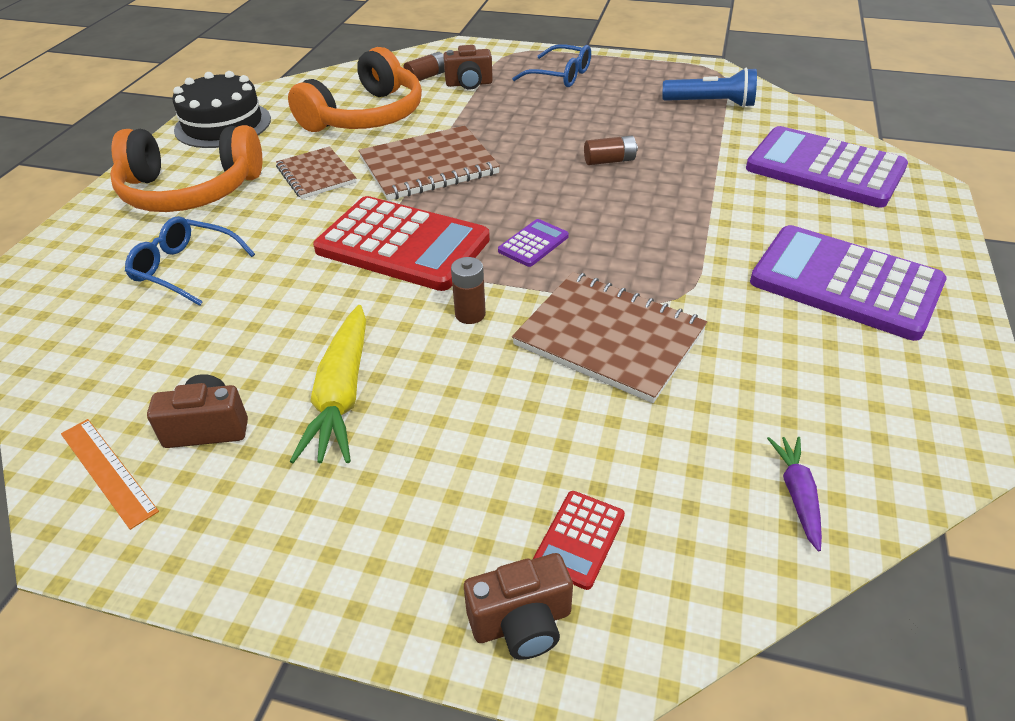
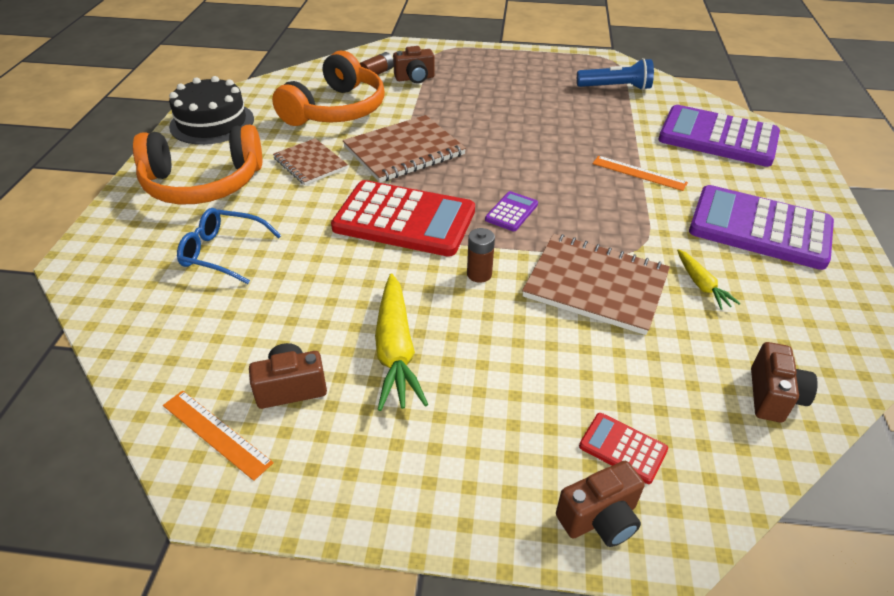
camera: 10 degrees left, 0 degrees up
blue glasses [512,44,591,87] -> none
red calculator [533,491,625,590] -> red calculator turned 105 degrees clockwise [579,413,668,484]
brown battery [584,136,638,165] -> none
purple carrot [767,437,822,551] -> brown camera [751,342,818,422]
none -> orange ruler [593,156,688,191]
none -> yellow carrot [677,249,740,310]

